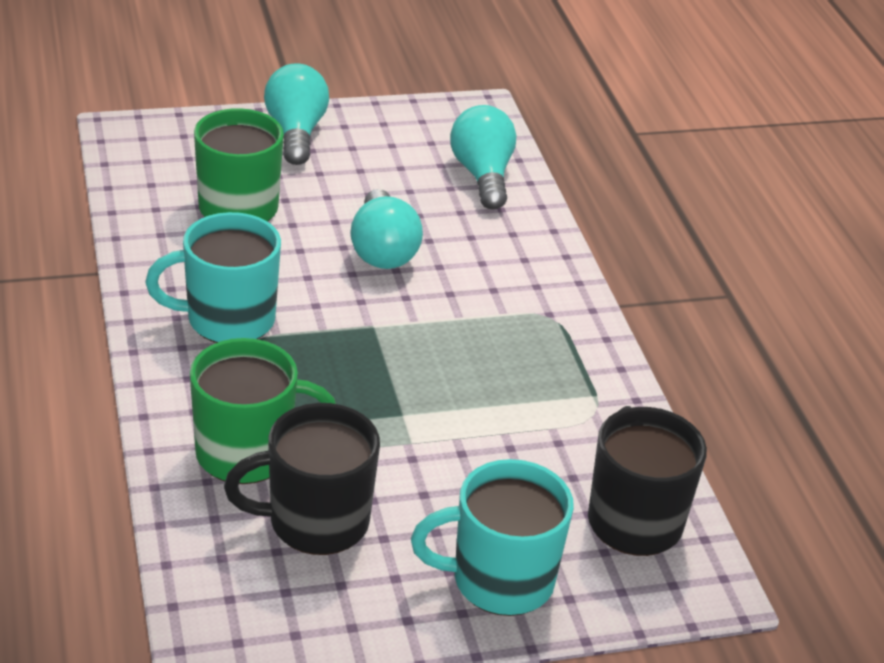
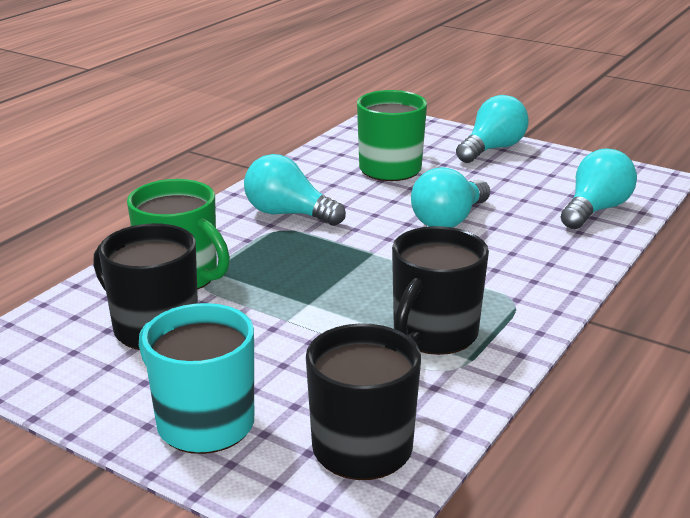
camera: 50 degrees right, 10 degrees down
turquoise mug [146,212,281,343] -> turquoise light bulb [244,154,346,226]
none -> black mug [392,226,489,355]

